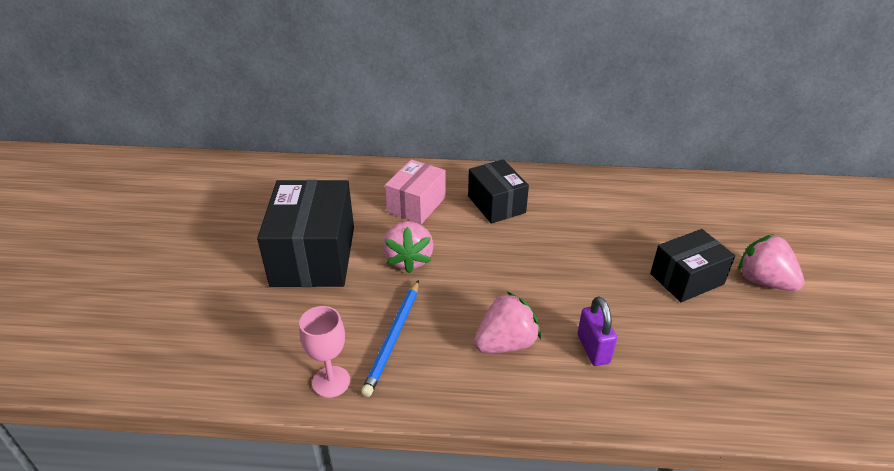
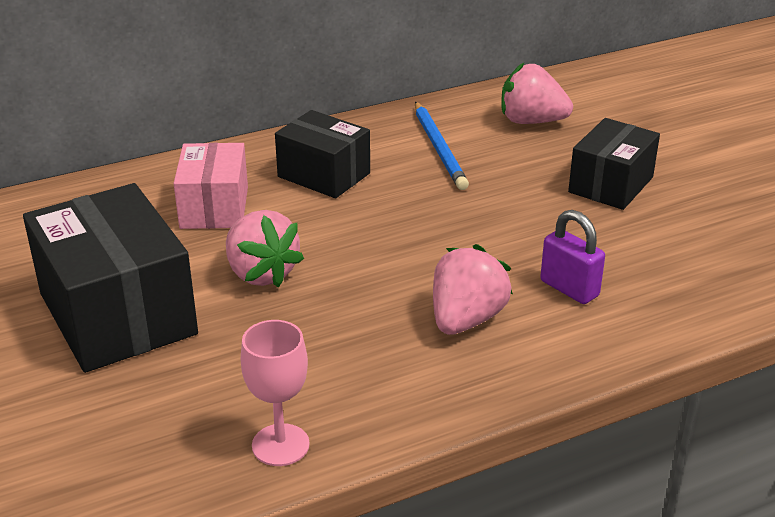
camera: 30 degrees left, 5 degrees down
blue pencil [361,280,419,397] -> blue pencil moved to [415,102,469,190]
pink strawberry [738,234,804,291] -> pink strawberry moved to [501,63,573,124]

